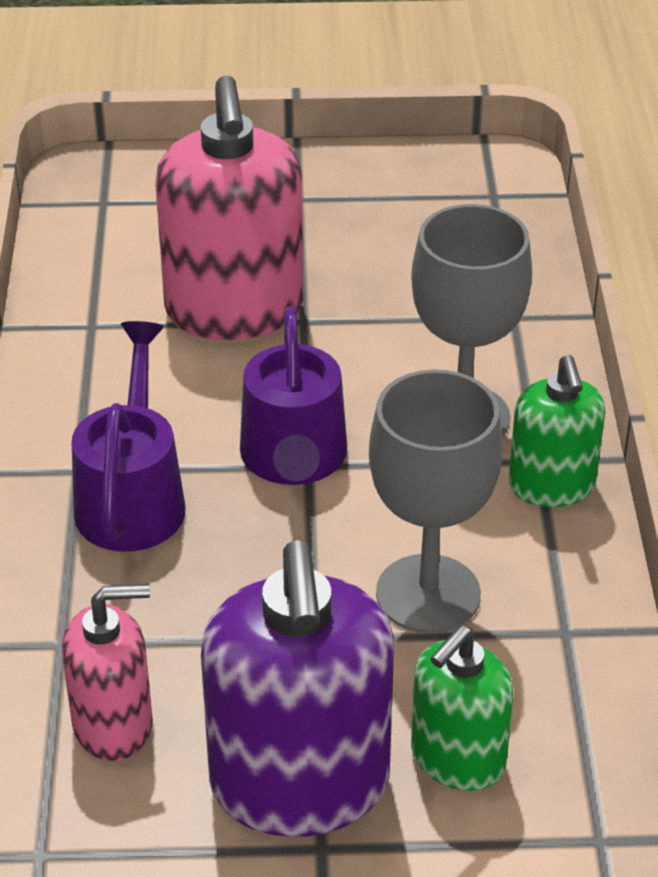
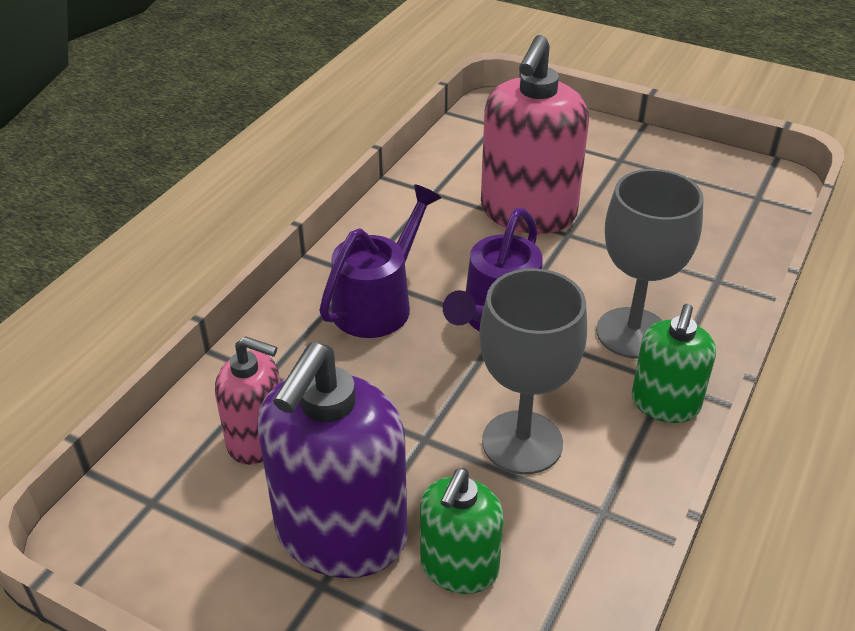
camera: 30 degrees right, 0 degrees up
green soap dispenser [411,625,514,791] -> green soap dispenser turned 45 degrees counterclockwise [420,468,504,594]

